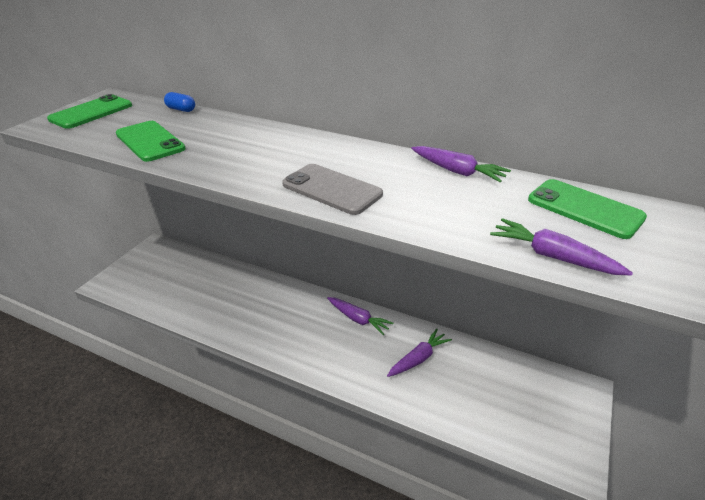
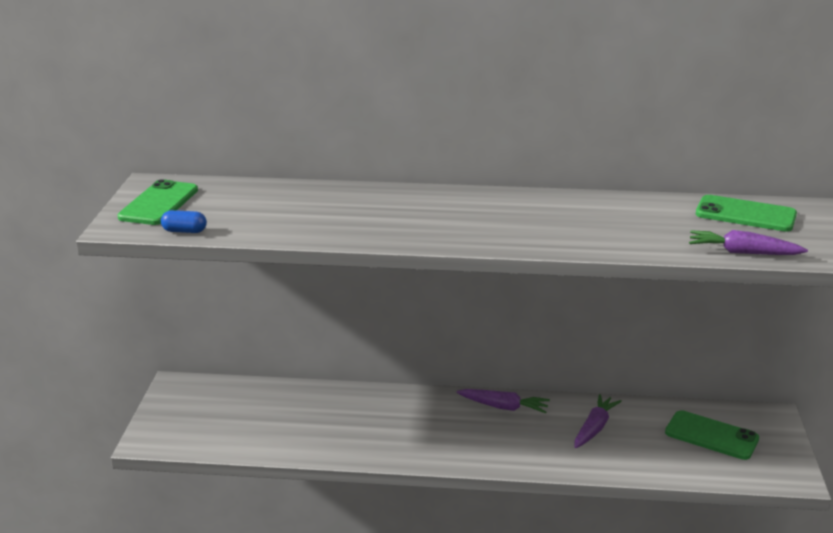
camera: 20 degrees left, 10 degrees down
green phone [116,121,186,162] -> green phone moved to [665,410,759,460]
blue capsule [164,92,195,112] -> blue capsule moved to [161,210,207,233]
grey phone [282,164,383,215] -> none
purple carrot [411,146,511,183] -> none

